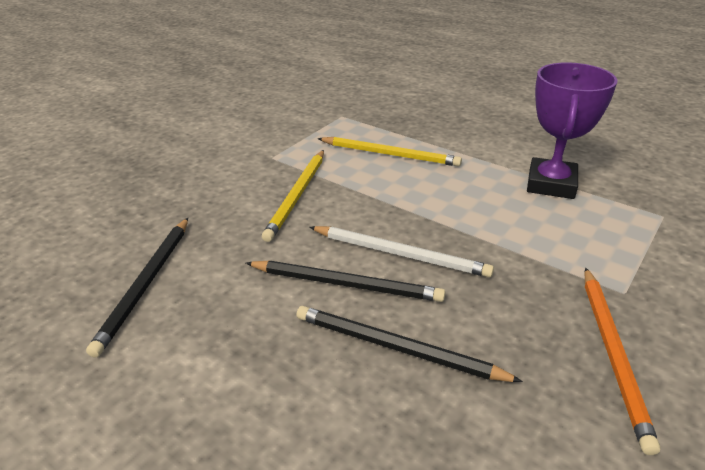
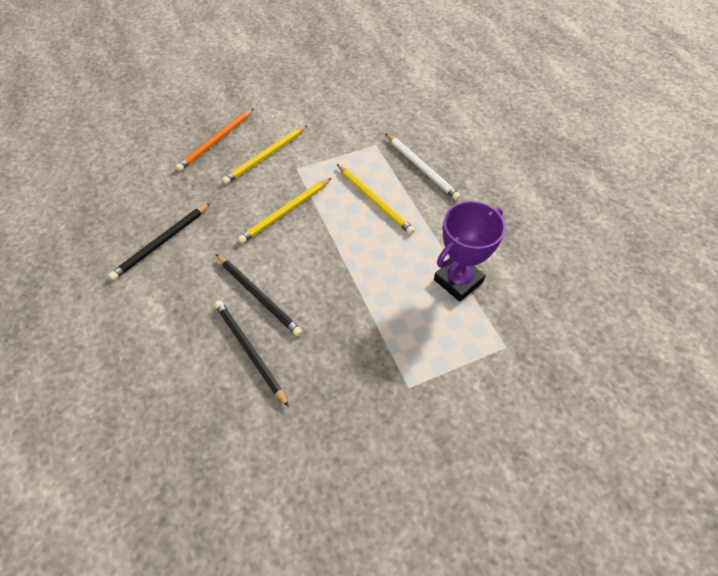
camera: 30 degrees right, 20 degrees up
white pencil [309,226,494,277] -> white pencil moved to [385,133,461,200]
orange pencil [585,267,660,455] -> orange pencil moved to [176,108,254,171]
none -> yellow pencil [222,125,308,184]

